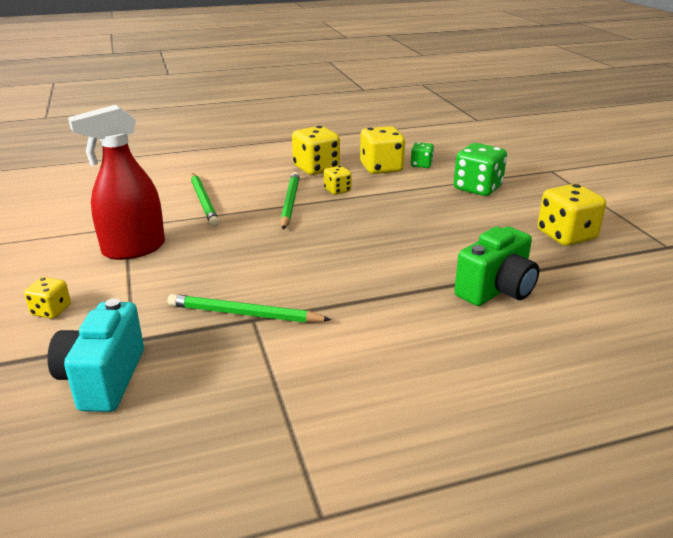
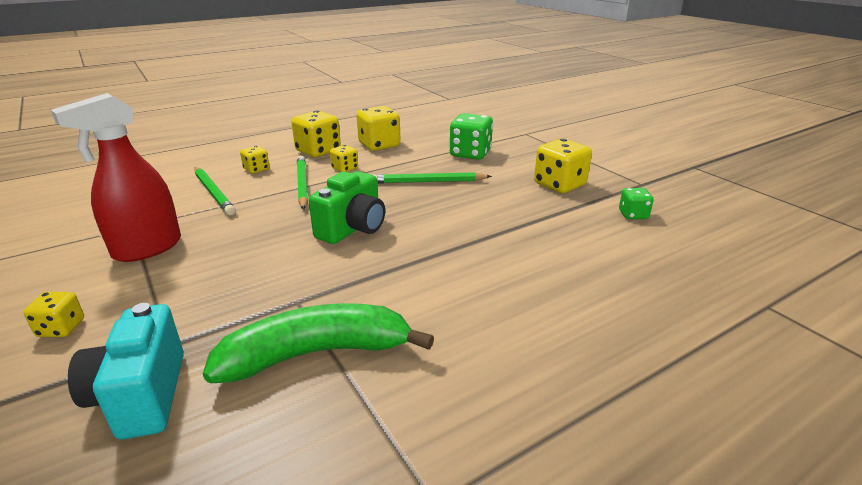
camera: 15 degrees left, 0 degrees up
green pencil [167,294,332,323] -> green pencil moved to [374,172,492,184]
green dice [411,142,434,168] -> green dice moved to [619,188,654,219]
green camera [454,226,539,306] -> green camera moved to [308,171,385,244]
none -> green banana [203,303,434,383]
none -> yellow dice [240,146,270,174]

